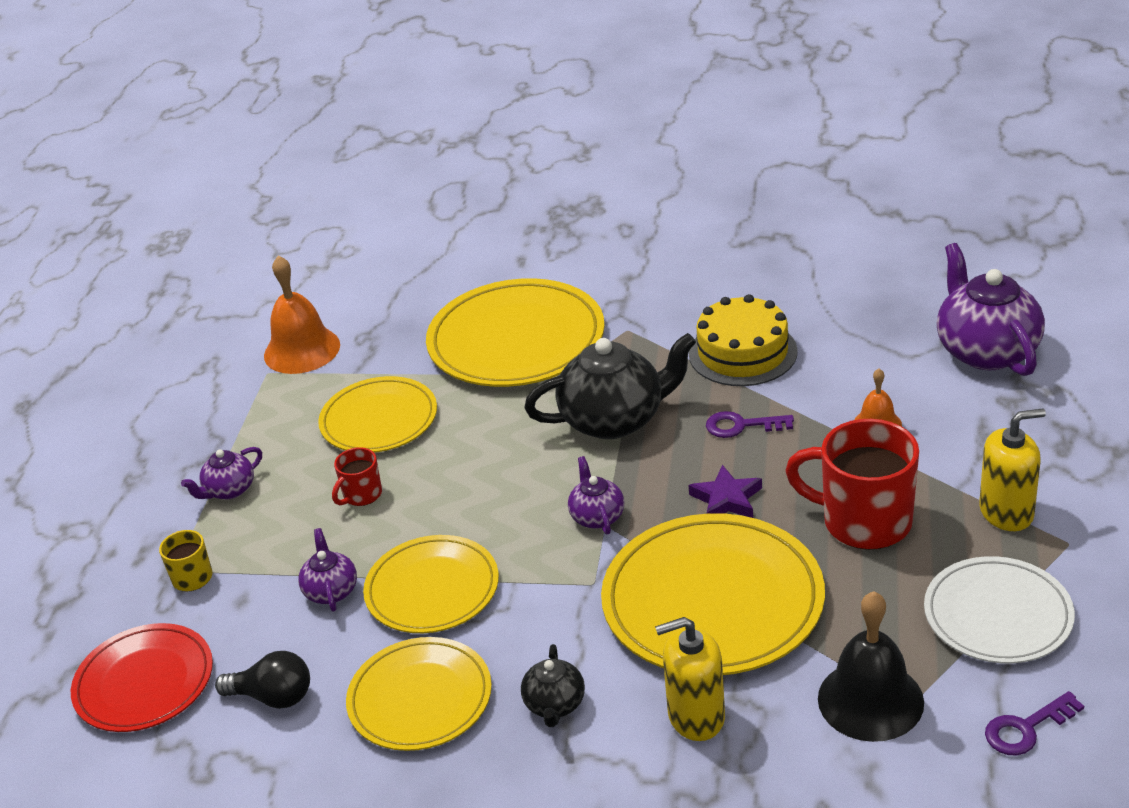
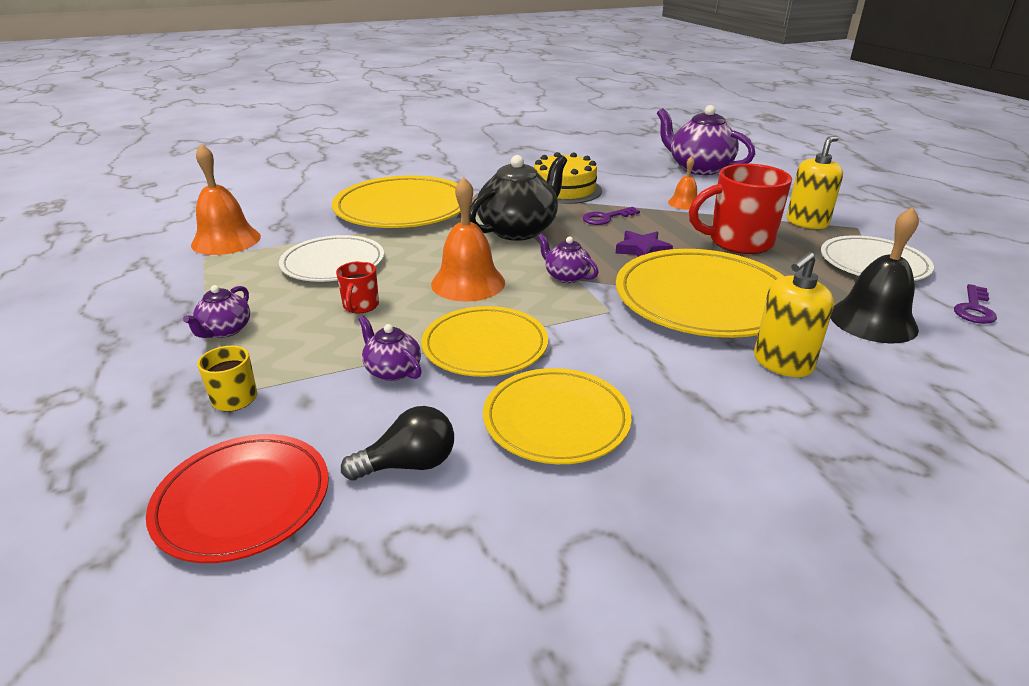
camera: 35 degrees left, 5 degrees down
yellow plate [318,376,437,453] -> white plate [279,235,384,282]
black teapot [521,644,585,727] -> none
none -> orange bell [431,177,505,302]

